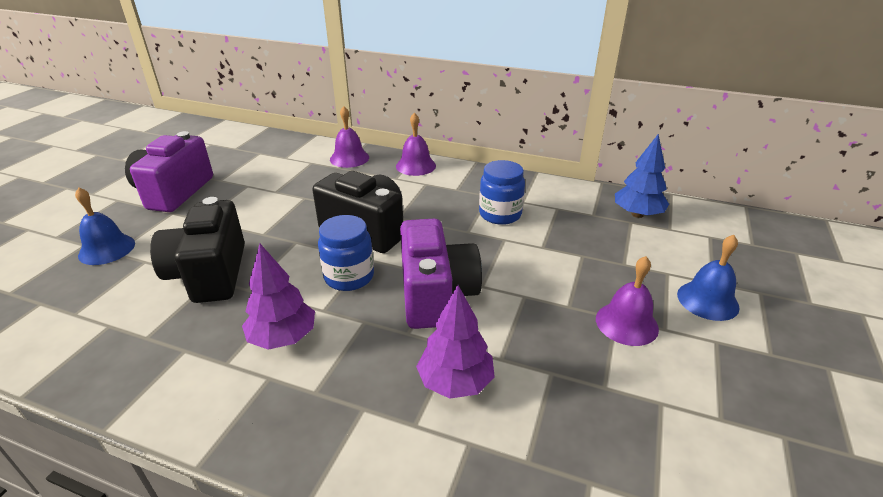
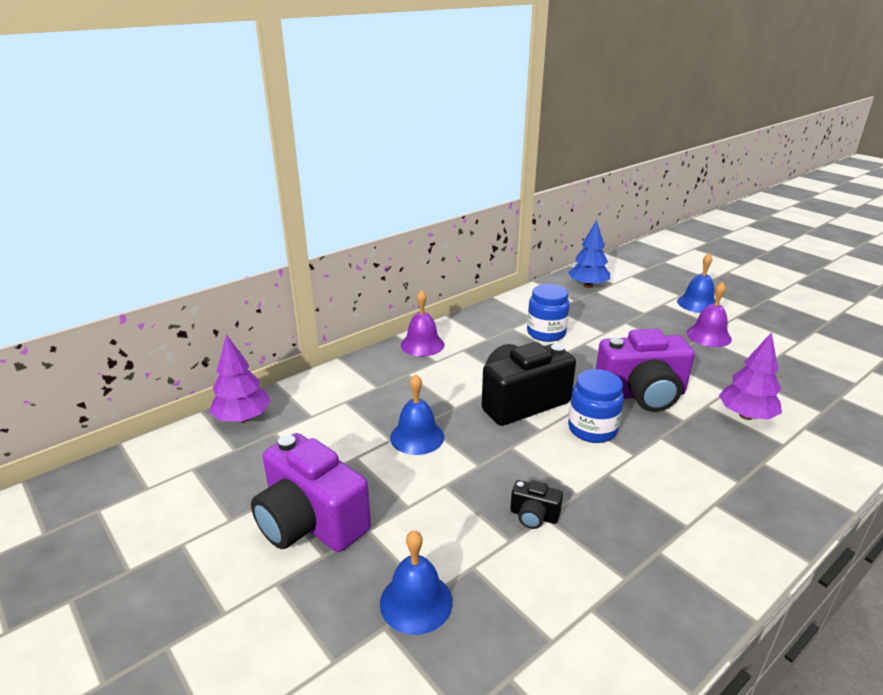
camera: 60 degrees left, 5 degrees down
black camera [150,197,245,303] -> black camera [510,480,563,529], size x0.44
purple tree [242,244,315,350] -> purple tree moved to [209,334,271,422]
purple bell [330,106,369,168] -> none
purple camera [400,219,482,329] -> purple camera turned 150 degrees clockwise [596,329,695,412]
none -> blue bell [390,374,444,455]

